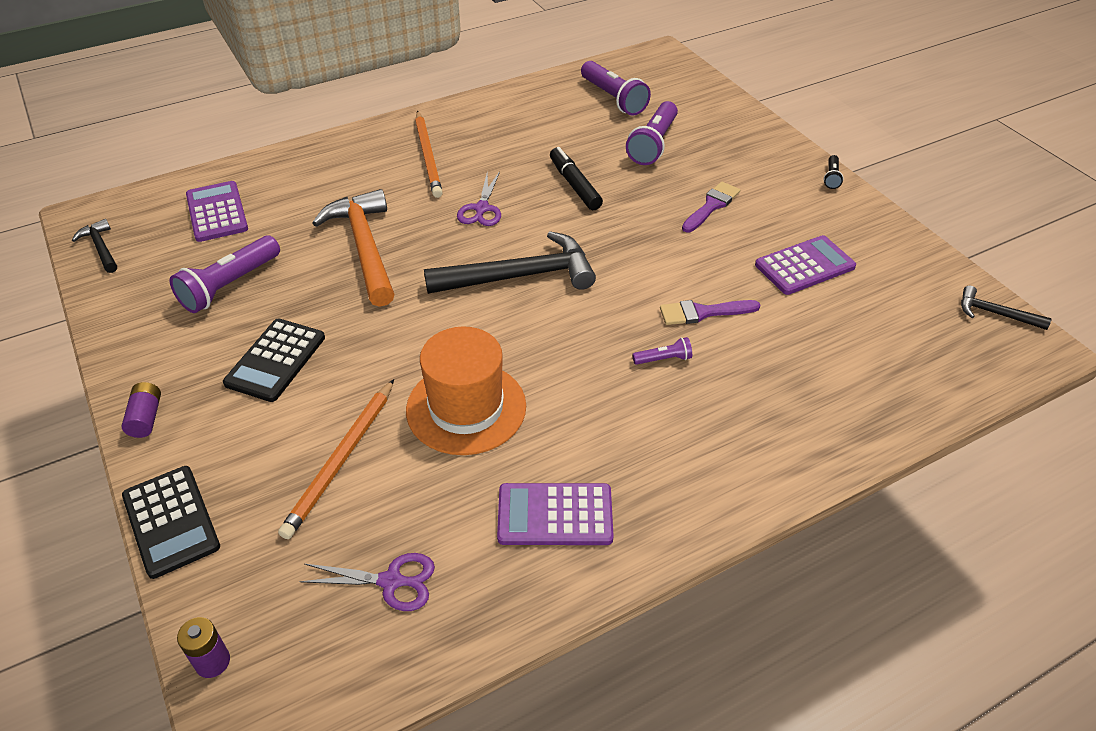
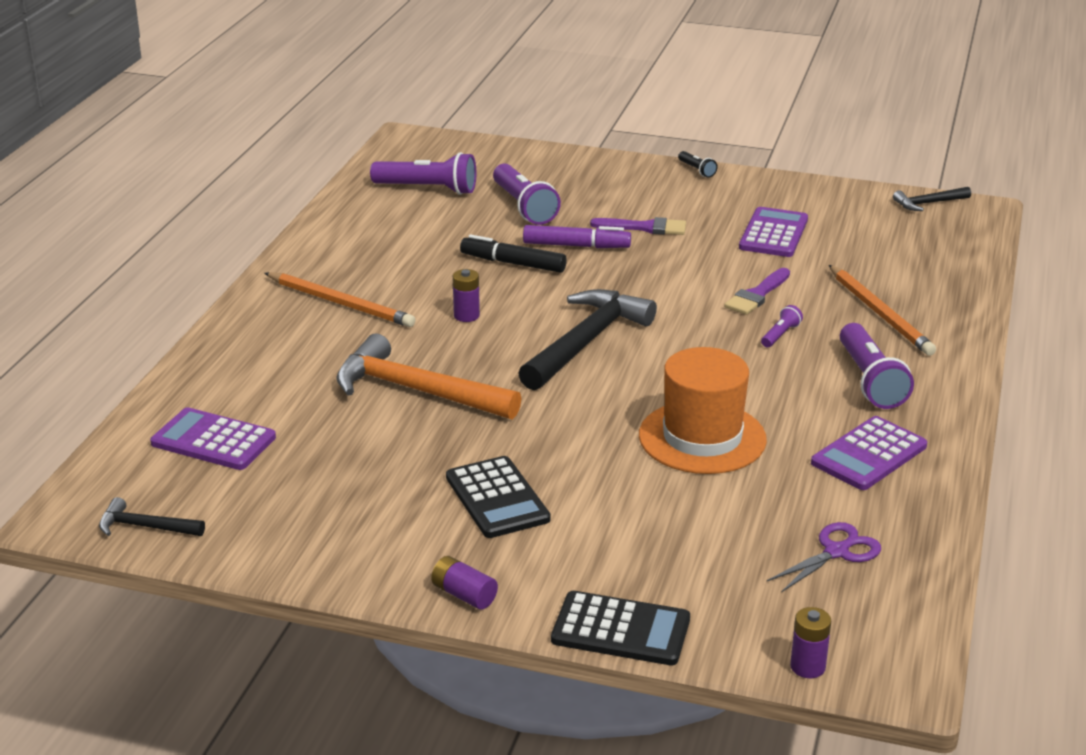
camera: 45 degrees left, 15 degrees down
purple flashlight [170,235,280,313] -> purple flashlight moved to [840,323,914,409]
orange pencil [278,379,394,539] -> orange pencil moved to [829,265,936,355]
purple scissors [457,171,501,226] -> purple battery [453,269,480,322]
purple brush [682,182,740,232] -> purple brush turned 105 degrees clockwise [590,217,686,235]
none -> purple marker [523,225,631,248]

